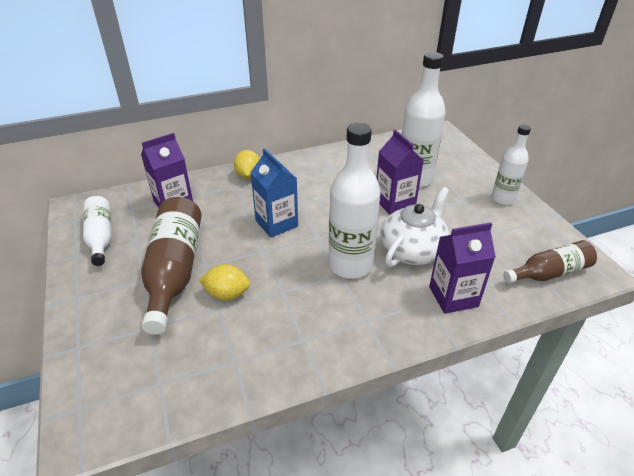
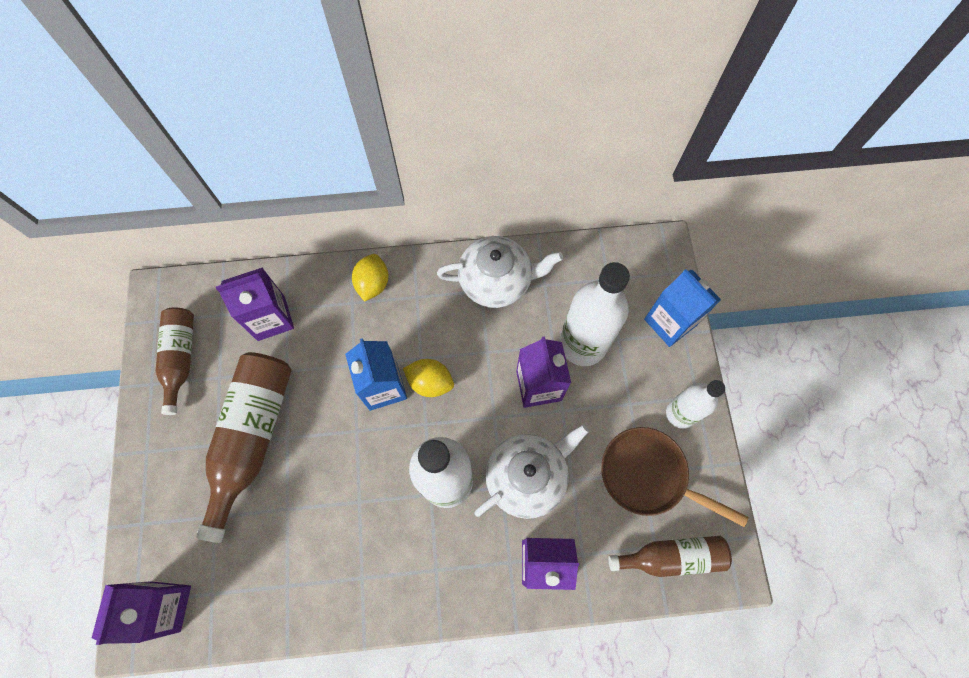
camera: 15 degrees right, 30 degrees up
white bottle [83,196,112,266] -> brown bottle [156,308,194,415]
yellow lemon [199,264,250,300] -> yellow lemon moved to [403,359,454,397]
none -> purple carton [92,581,191,645]
none -> white teapot [437,236,563,308]
none -> brown pan [601,427,748,527]
none -> blue carton [644,269,721,347]

